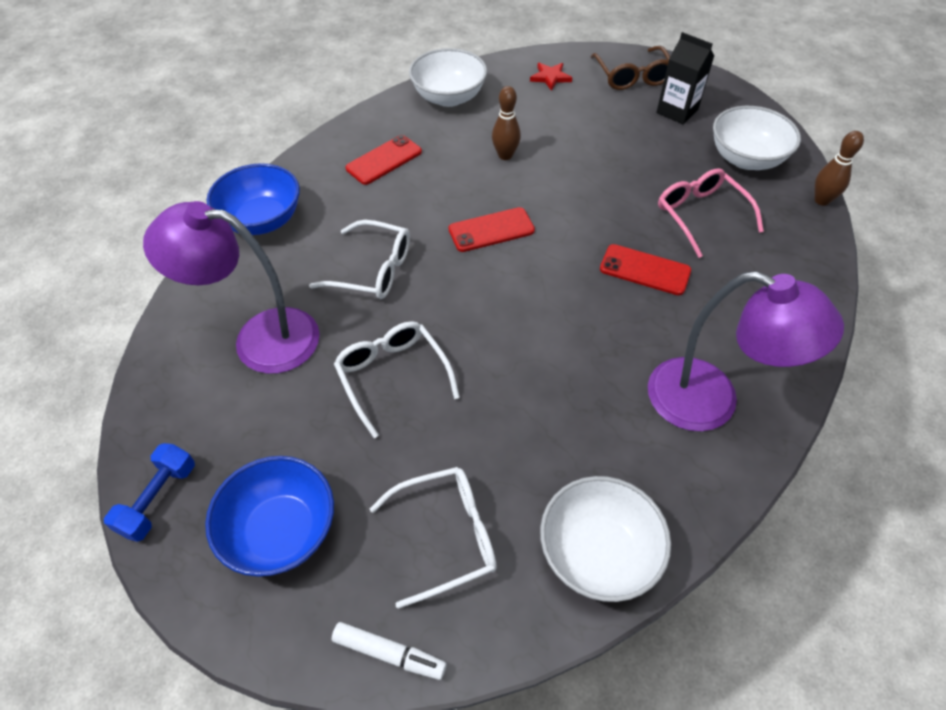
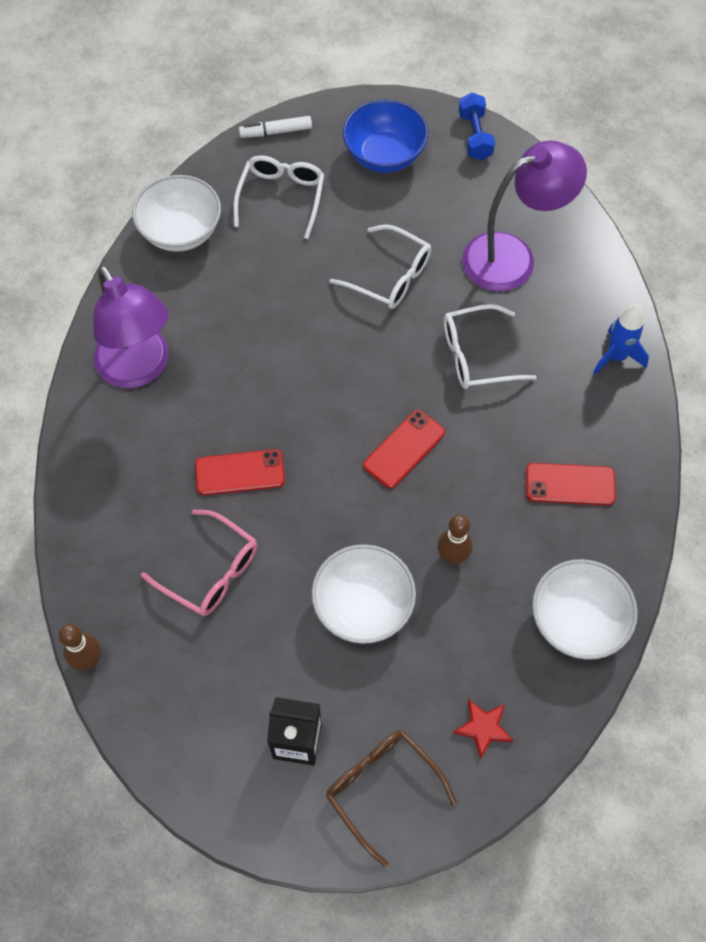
camera: 150 degrees right, 10 degrees up
blue bowl [207,163,300,235] -> blue rocket [593,304,649,374]
red phone [345,135,422,185] -> red phone turned 75 degrees clockwise [526,463,616,505]
white glasses [370,467,497,609] -> white glasses turned 150 degrees clockwise [233,155,324,239]
purple lamp [648,271,844,431] -> purple lamp turned 120 degrees counterclockwise [93,265,169,388]
white bowl [713,106,801,170] -> white bowl moved to [312,544,416,644]

